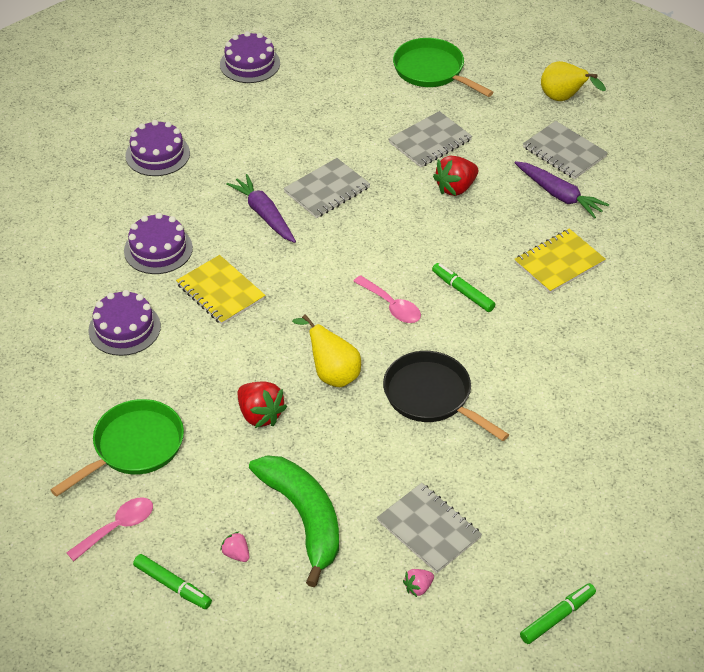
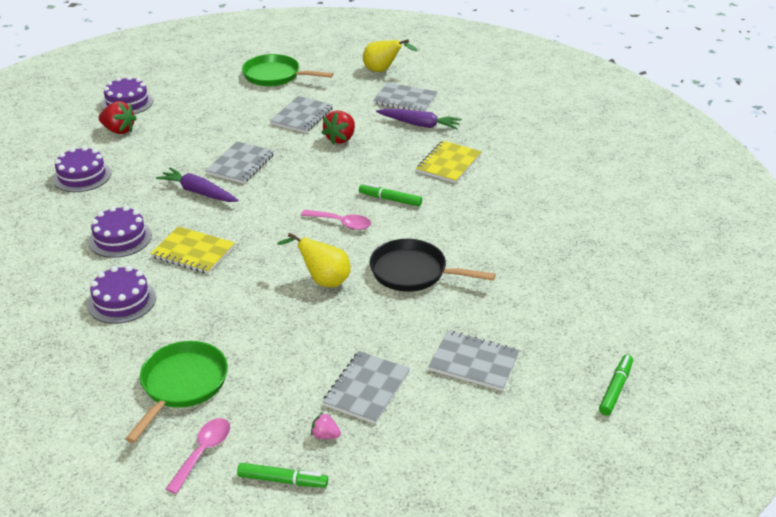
camera: 25 degrees left, 10 degrees down
red strawberry [237,382,287,428] -> red strawberry moved to [99,101,137,134]
green banana [249,455,339,587] -> grey notebook [322,351,410,424]
pink strawberry [403,569,434,597] -> none

